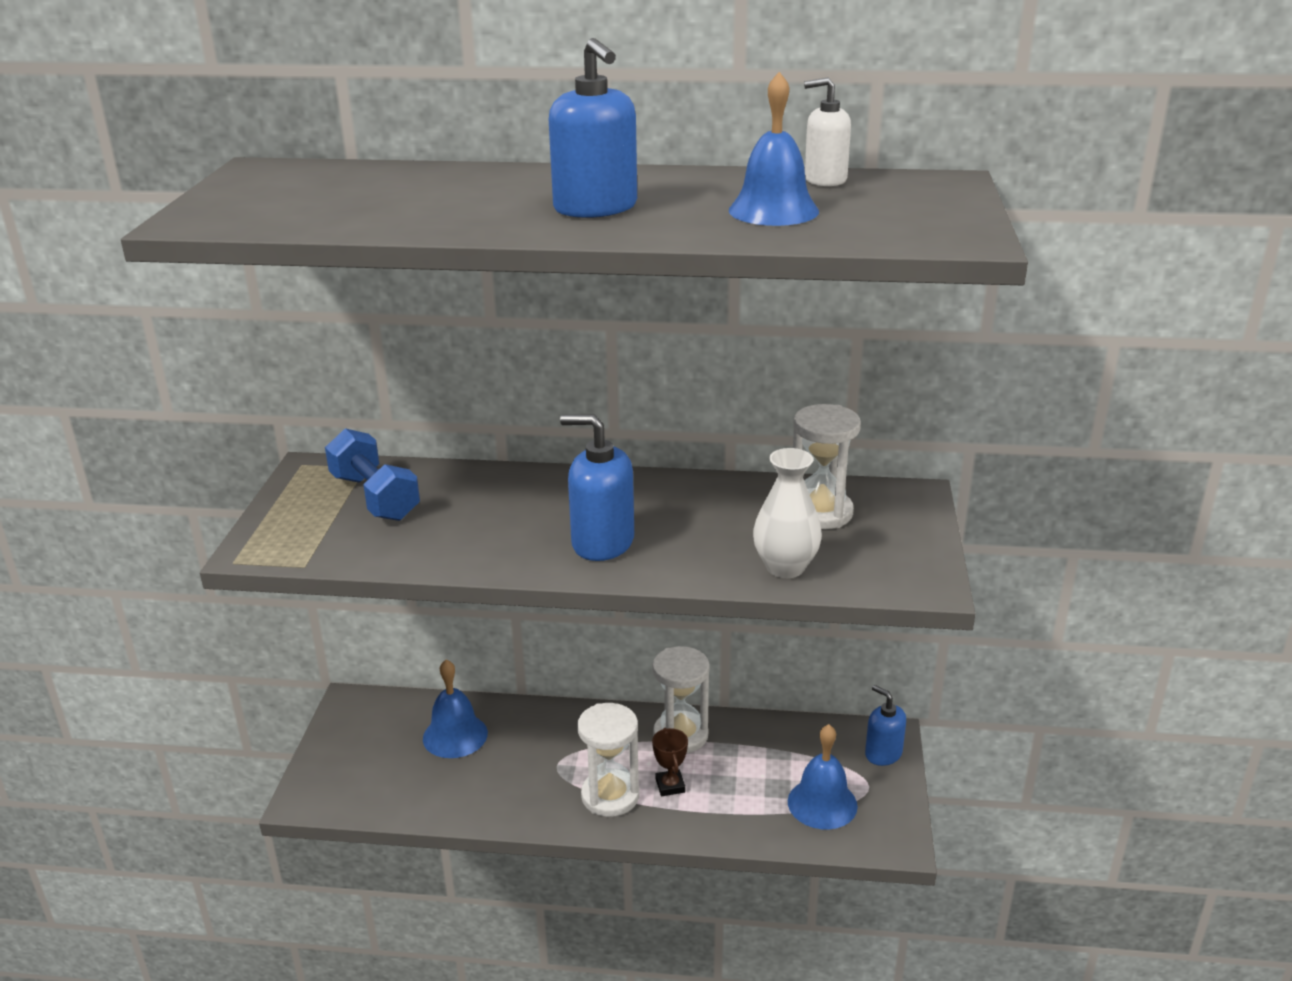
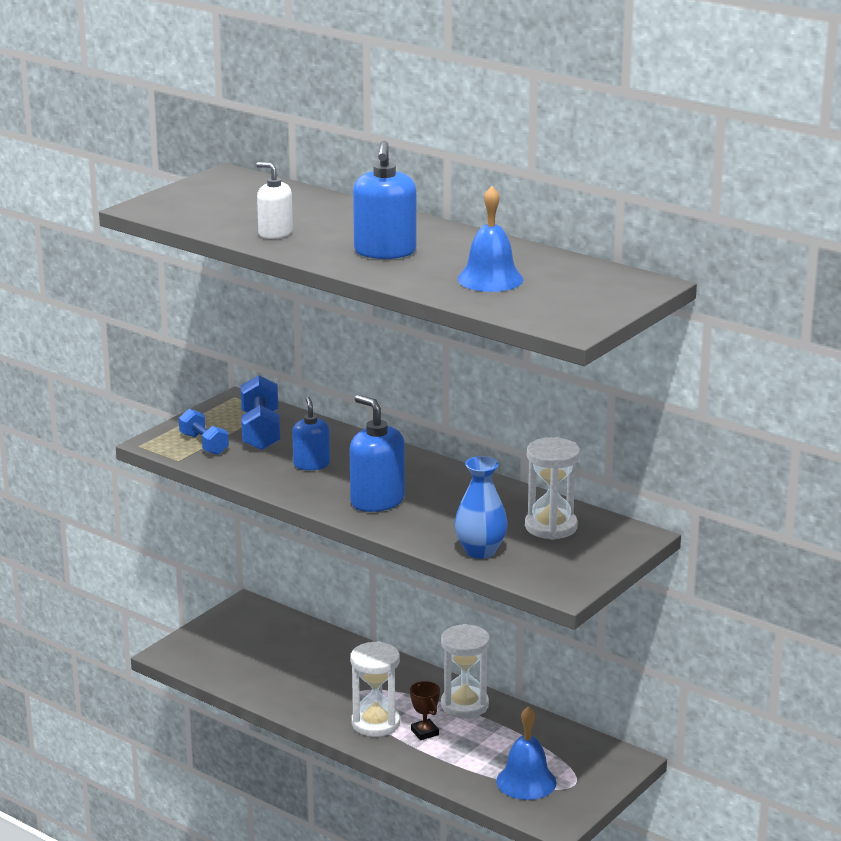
camera: 30 degrees right, 5 degrees down
blue bell [423,659,488,758] -> none
brown trophy [652,728,688,796] -> brown trophy turned 45 degrees counterclockwise [410,681,440,740]
white vase [753,448,822,578] -> blue vase [454,456,508,559]
white soap dispenser [804,77,851,187] -> white soap dispenser moved to [256,162,293,239]
blue soap dispenser [865,685,906,766] -> blue soap dispenser moved to [292,397,330,470]
none -> blue dumbbell [179,409,229,455]

